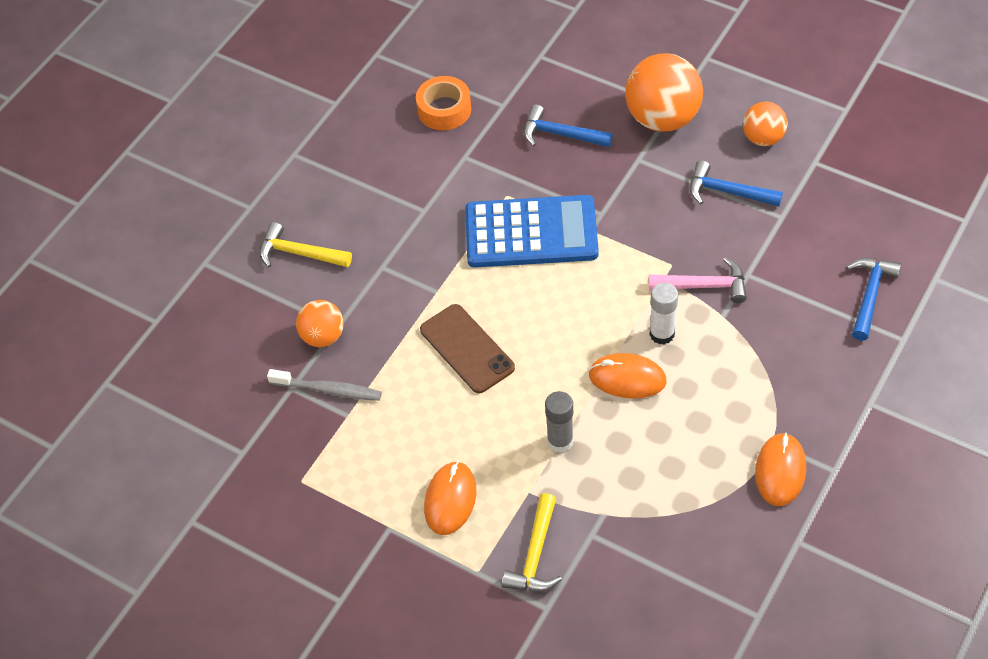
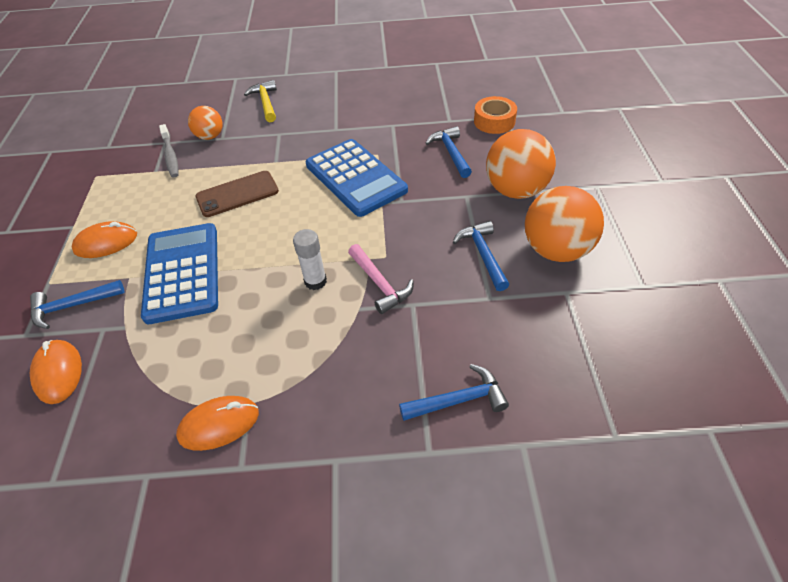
camera: 55 degrees right, 5 degrees down
orange tape [416,76,471,130] -> orange tape moved to [474,96,517,134]
brown phone [420,304,515,393] -> brown phone turned 45 degrees clockwise [195,171,279,217]
yellow hammer [502,493,562,592] -> blue hammer [30,280,125,329]
grey glue stick [545,391,574,453] -> blue calculator [141,223,218,324]
orange mouse [589,353,667,399] -> orange mouse moved to [30,340,82,404]
orange ball [743,102,788,146] -> orange ball [525,186,604,262], size x1.76

